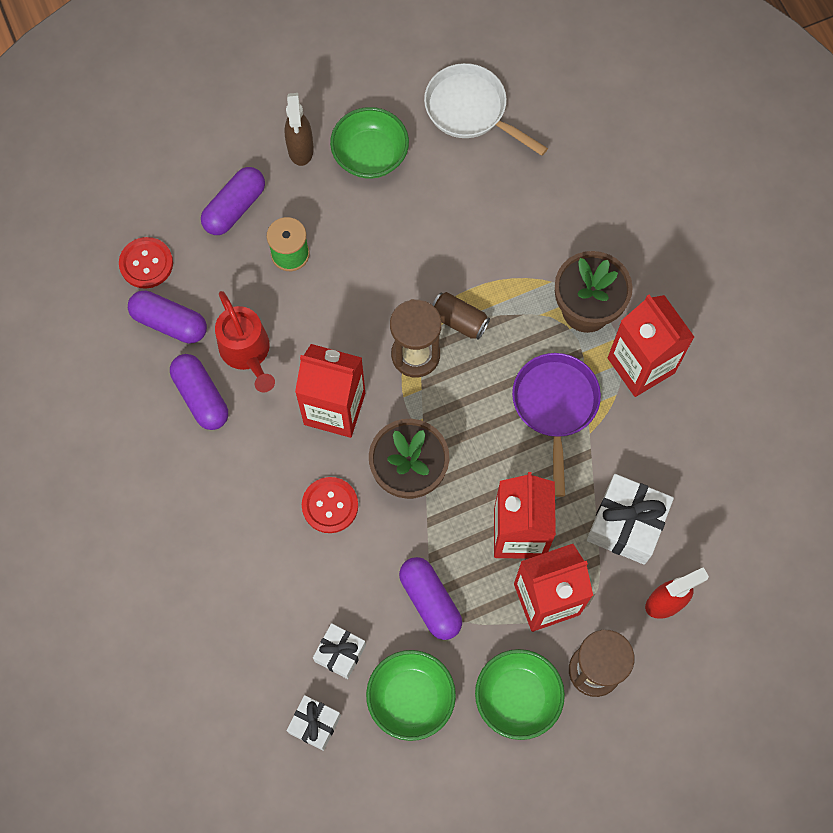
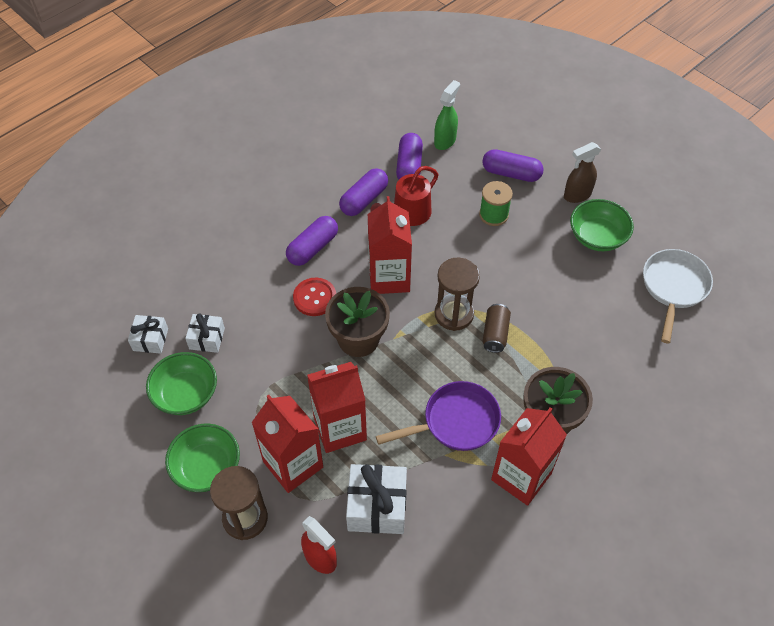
camera: 70 degrees right, 15 degrees down
red button [119,237,173,289] -> green spray bottle [434,80,460,150]
purple capsule [399,557,462,640] -> purple capsule moved to [286,216,338,266]

